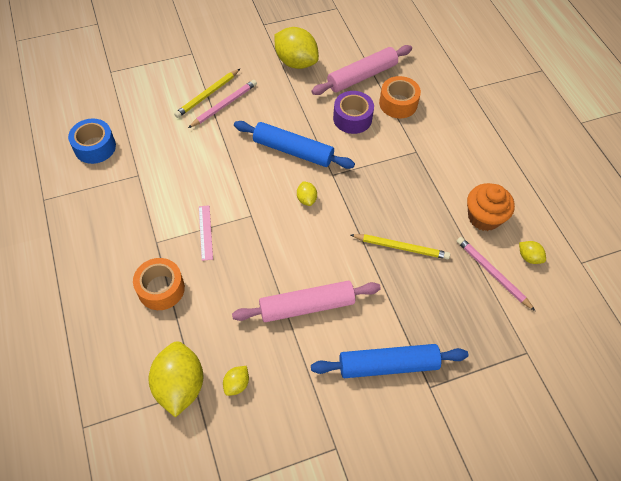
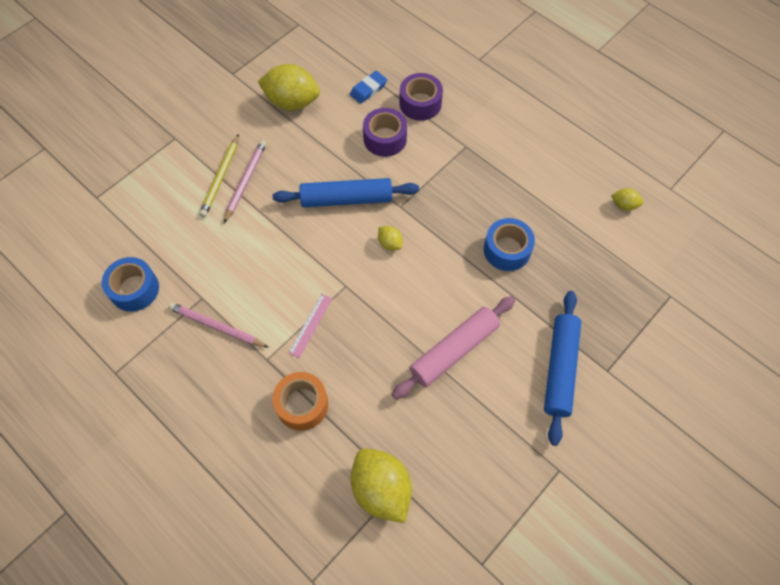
camera: 25 degrees left, 5 degrees up
pink ruler [199,205,213,261] -> pink ruler turned 60 degrees clockwise [289,294,332,358]
yellow lemon [223,366,249,396] -> none
pink rolling pin [311,45,412,95] -> blue eraser [350,71,387,104]
blue rolling pin [311,344,468,378] -> blue rolling pin turned 45 degrees counterclockwise [544,291,581,446]
yellow pencil [351,234,450,259] -> blue tape [484,218,535,271]
orange tape [379,76,421,118] -> purple tape [399,73,443,121]
pink pencil [457,237,535,311] -> pink pencil moved to [168,302,269,348]
orange cupcake [467,183,515,231] -> none

